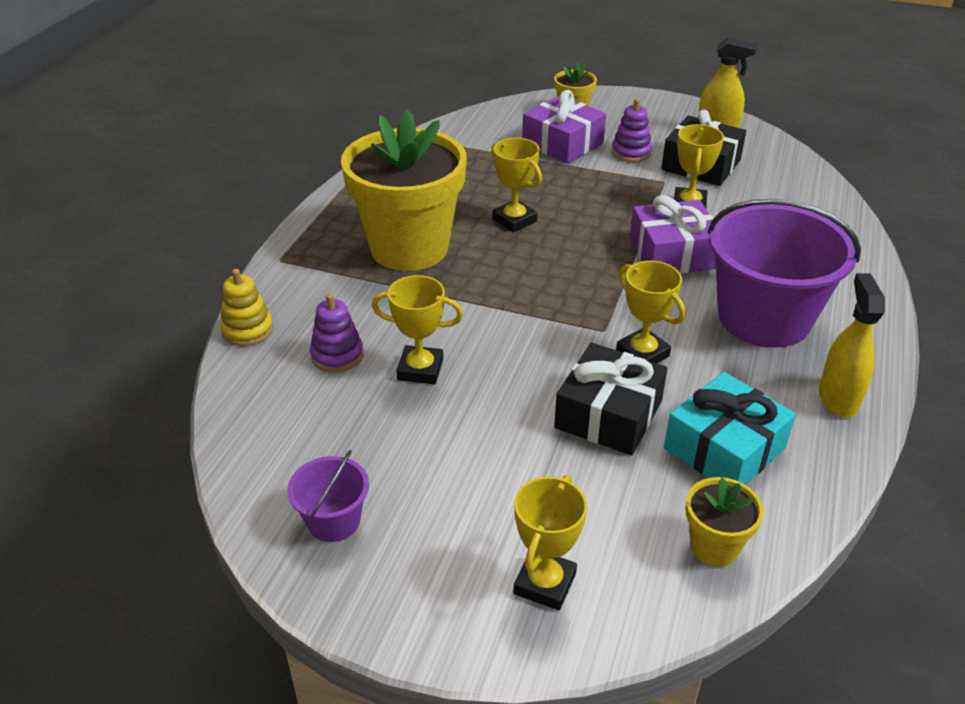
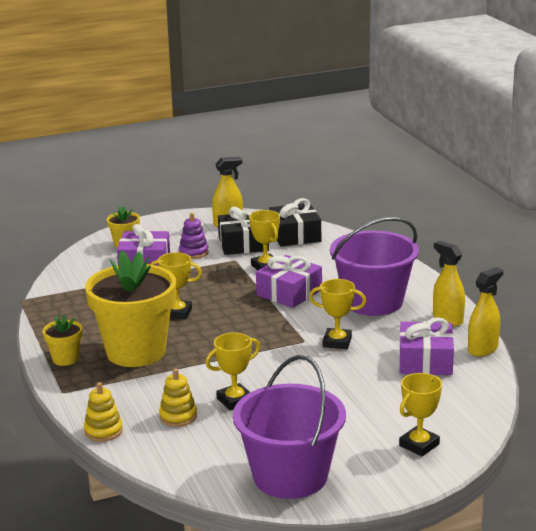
camera: 40 degrees left, 15 degrees down
purple bucket [287,450,369,542] -> purple bucket [233,355,346,499], size x2.17
purple stacking toy [310,293,363,373] -> yellow stacking toy [159,368,197,427]
yellow trophy [513,475,587,610] -> yellow trophy turned 60 degrees clockwise [399,373,442,456]
black gift [554,343,667,455] -> black gift moved to [269,198,321,247]
turquoise gift [664,372,796,485] -> purple gift [399,318,454,375]
yellow flower pot [686,477,764,567] -> yellow flower pot moved to [43,314,83,366]
none -> yellow spray bottle [468,267,503,357]

